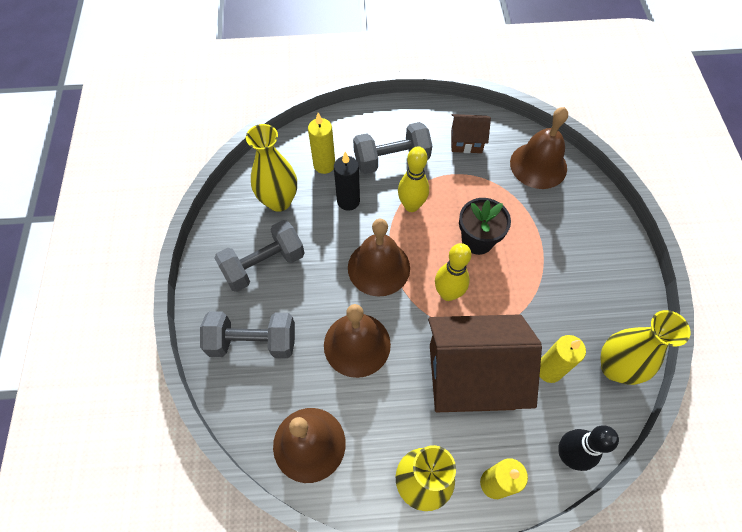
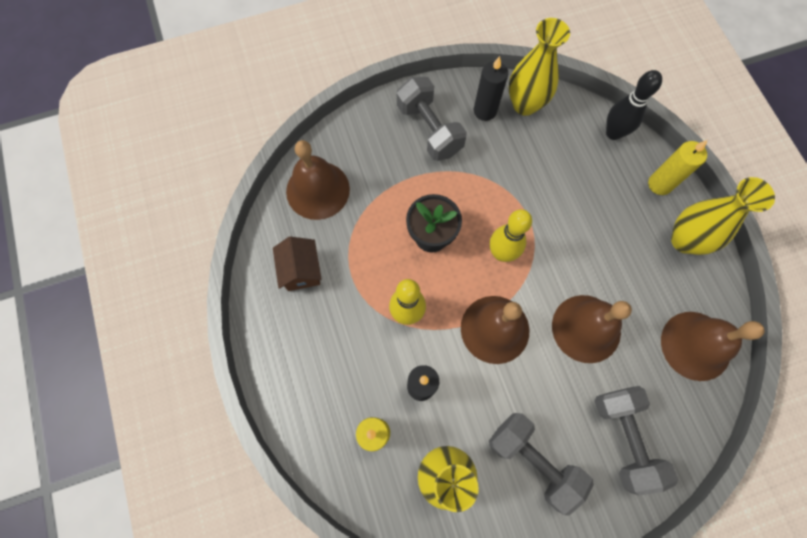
camera: 105 degrees left, 10 degrees up
grey dumbbell [353,122,432,174] -> grey dumbbell moved to [397,77,467,161]
brown house [428,314,542,412] -> none
yellow candle [539,335,586,383] -> none
none -> black candle [474,56,508,121]

